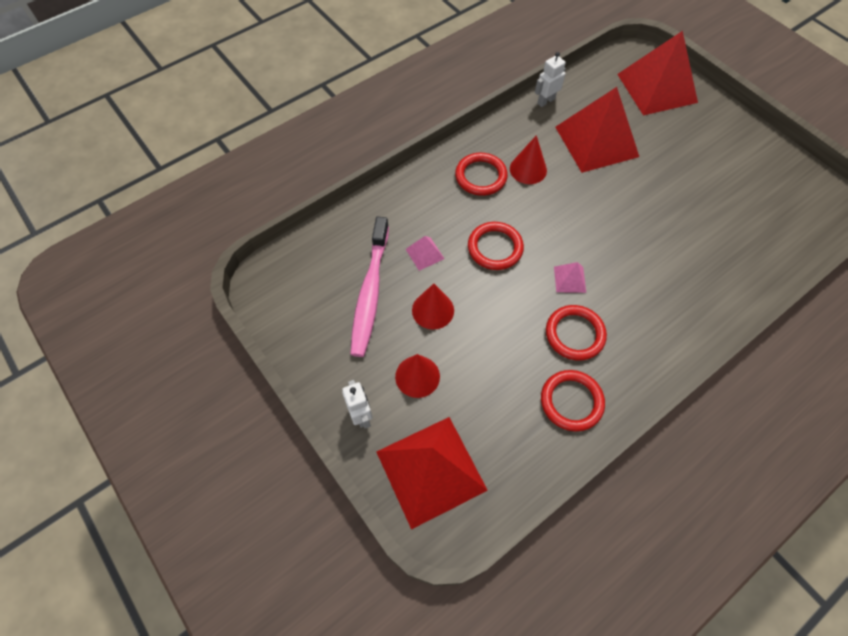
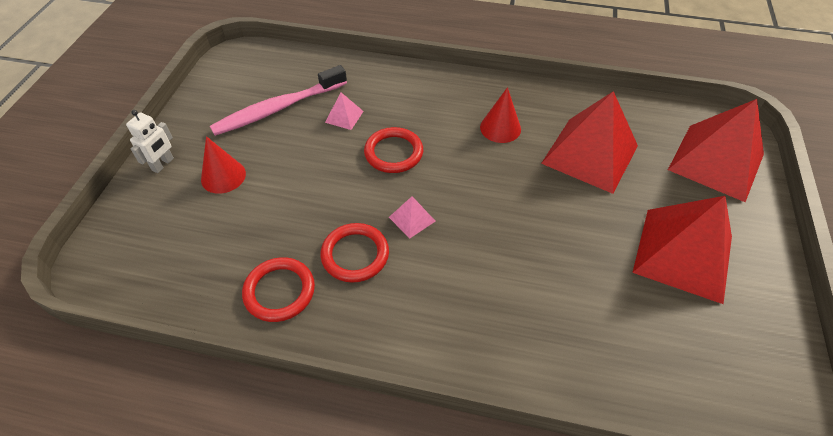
camera: 50 degrees right, 10 degrees down
red pyramid [376,417,488,530] -> red pyramid moved to [632,196,732,304]
red cone [412,284,454,329] -> none
red ring [455,153,508,196] -> none
white robot [535,52,566,107] -> none

